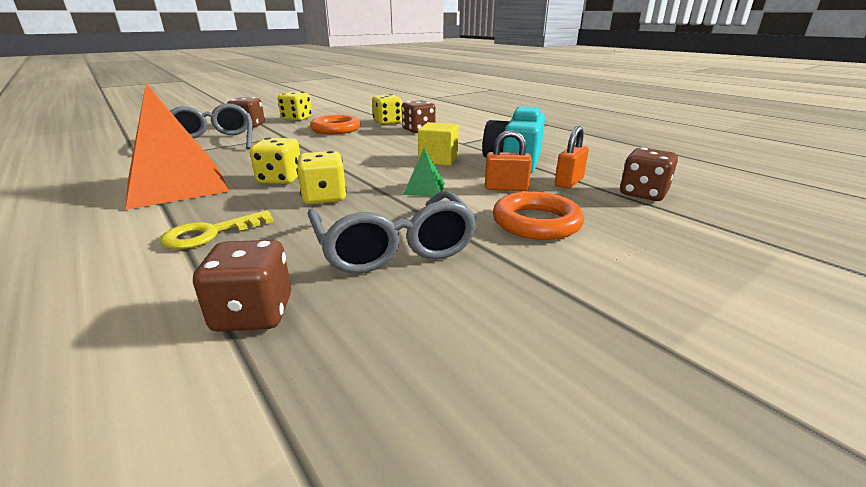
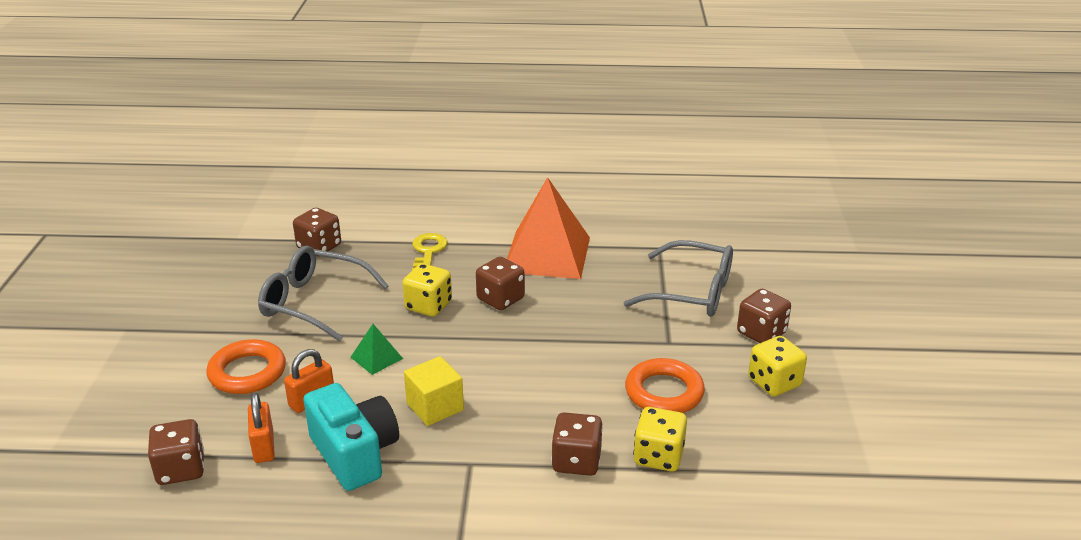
camera: 130 degrees right, 5 degrees up
yellow dice [250,137,300,184] -> brown dice [476,257,525,310]

